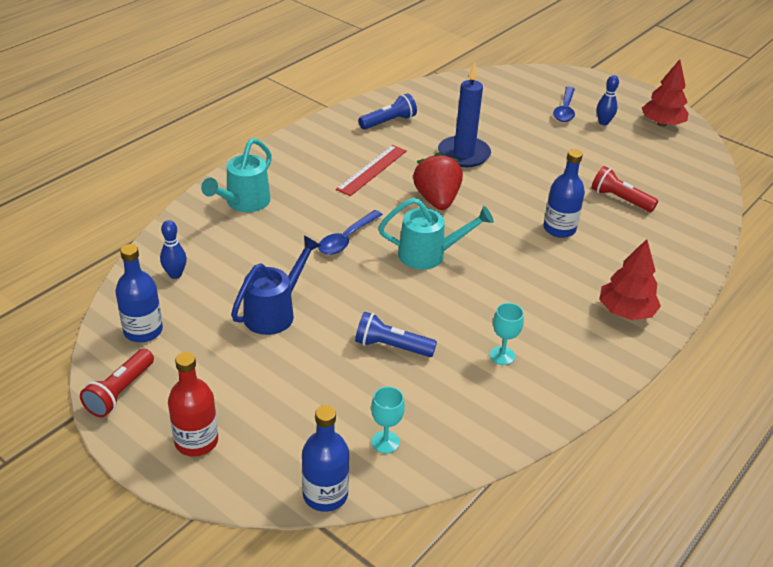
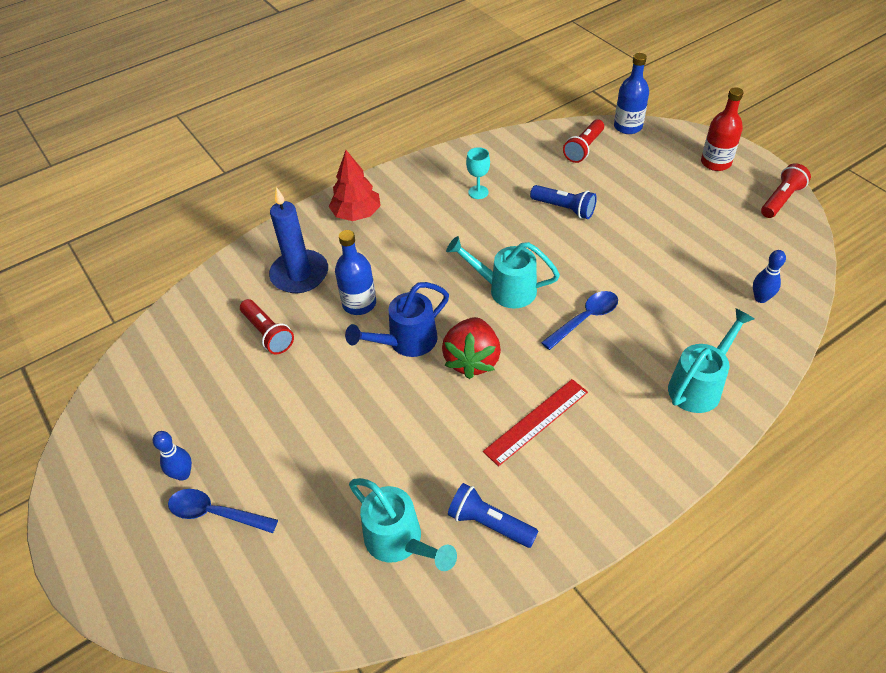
camera: 160 degrees left, 10 degrees up
blue bottle [116,244,163,342] -> none
blue watering can [231,236,321,335] -> blue watering can moved to [345,282,449,357]
blue flashlight [358,93,417,130] -> blue flashlight turned 45 degrees clockwise [448,483,538,548]
turquoise goblet [371,386,405,453] -> red flashlight [563,119,604,163]
blue candle [438,63,491,167] -> blue candle moved to [269,187,328,293]
blue spoon [553,87,575,122] -> blue spoon turned 105 degrees counterclockwise [168,489,278,533]
red tree [642,59,689,127] -> none
none -> turquoise watering can [349,478,457,571]

